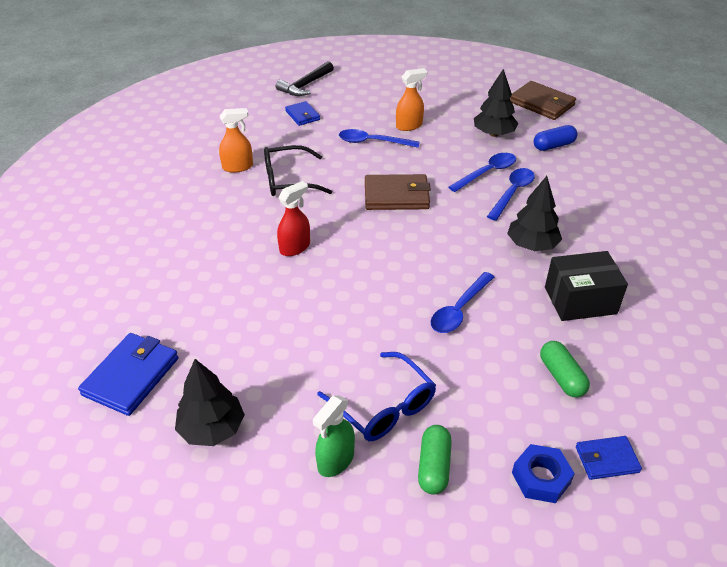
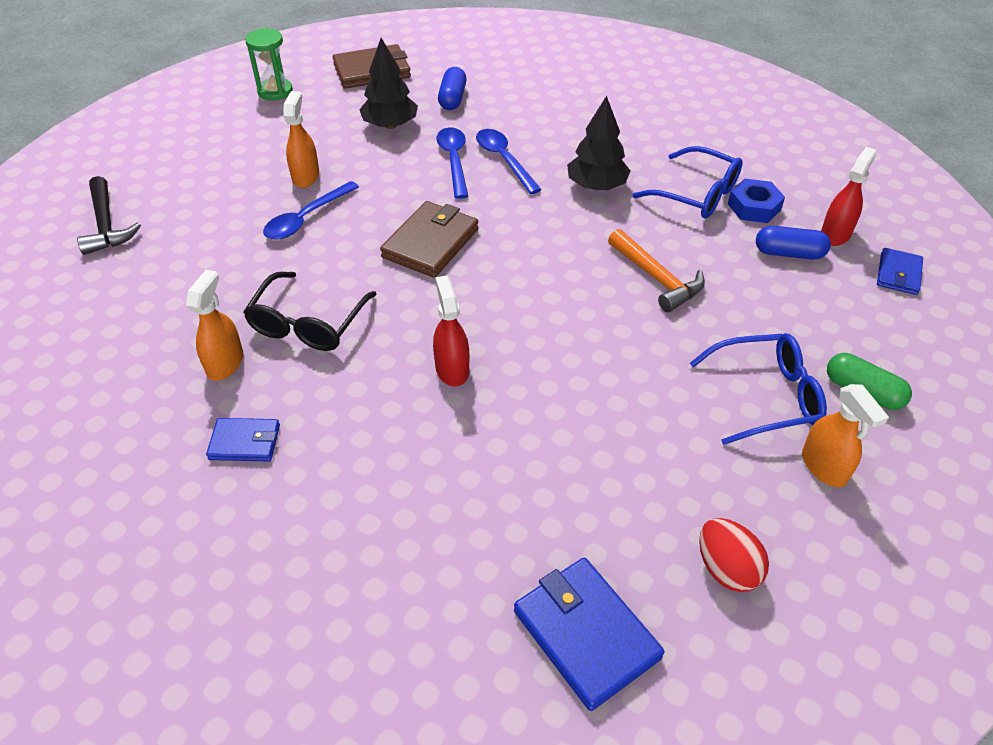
camera: 60 degrees left, 5 degrees up
black tree [175,359,245,446] -> red egg [699,518,769,592]
blue wallet [285,101,320,126] -> blue wallet moved to [206,418,280,462]
green spray bottle [313,395,355,477] -> orange spray bottle [802,384,889,487]
blue spoon [431,272,494,333] -> orange hammer [608,229,705,312]
blue nut [512,444,575,503] -> blue nut moved to [728,179,785,223]
green capsule [540,341,590,398] -> blue capsule [756,226,831,260]
black box [545,251,628,321] -> blue glasses [632,146,743,219]
none -> green hourglass [245,29,293,100]
none -> red spray bottle [821,147,877,246]

